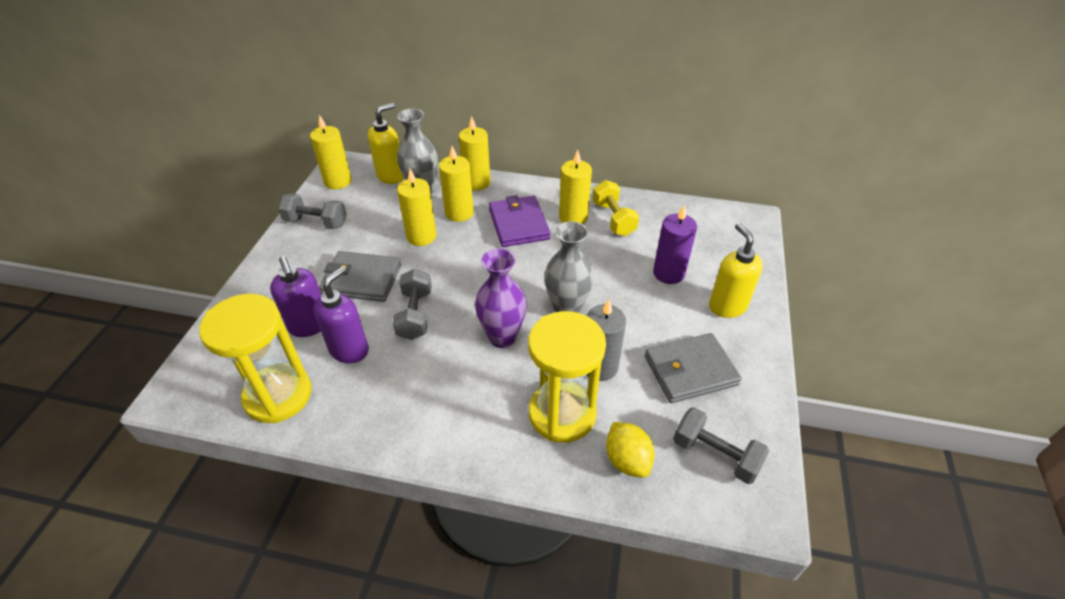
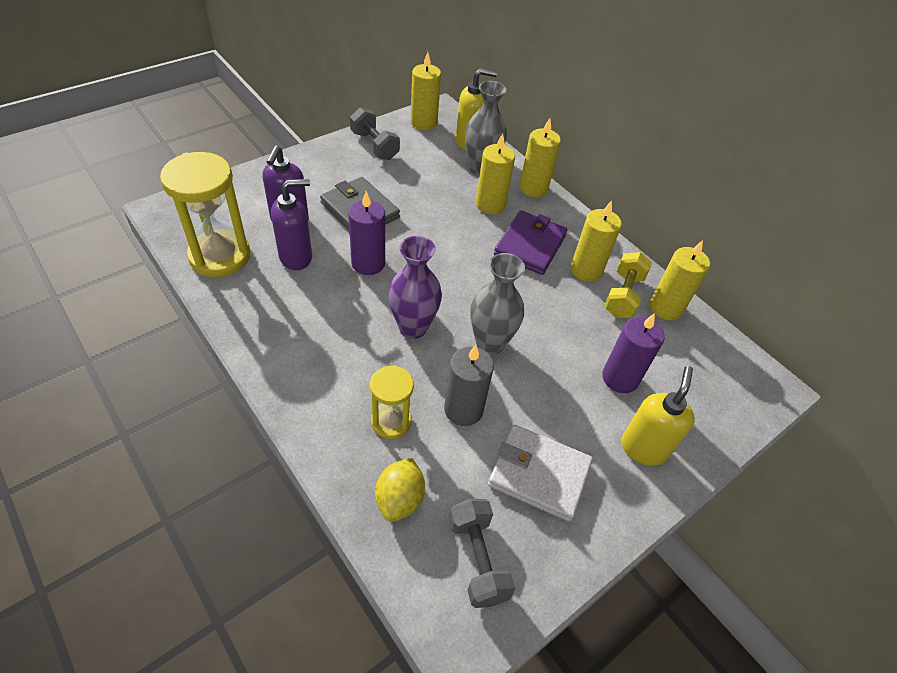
camera: 35 degrees right, 5 degrees up
grey dumbbell [393,269,432,340] -> purple candle [348,191,385,275]
yellow candle [397,169,437,246] -> yellow candle moved to [650,240,710,320]
yellow hourglass [528,311,606,443] -> yellow hourglass [370,365,414,439], size x0.57
grey wallet [645,333,742,403] -> white wallet [488,425,593,522]

